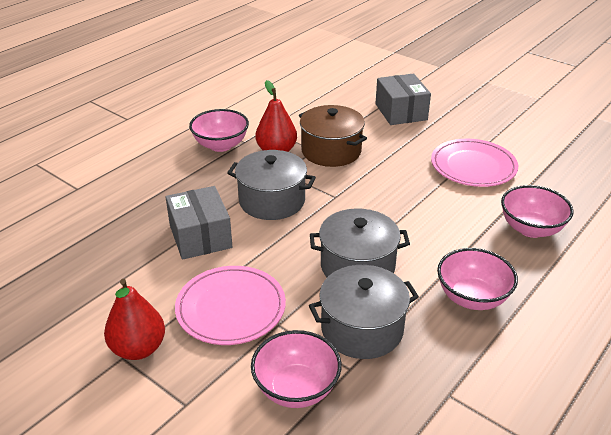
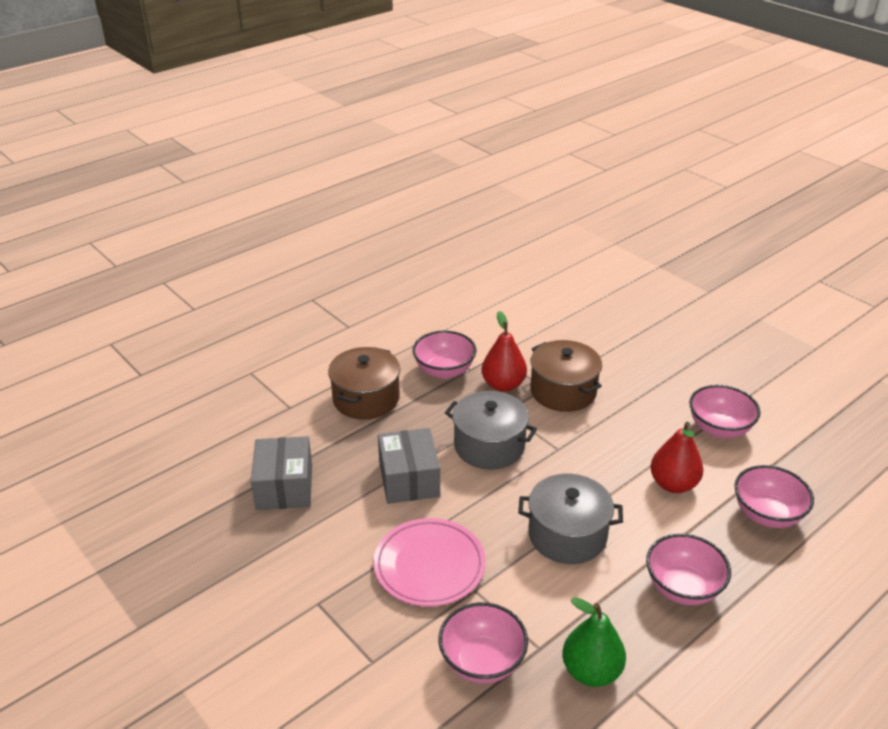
camera: 10 degrees right, 0 degrees up
red pear [104,279,165,360] -> red pear moved to [650,422,703,493]
grey pot [309,265,419,359] -> none
grey box [375,73,431,125] -> grey box moved to [251,436,312,510]
pink plate [431,139,518,187] -> pink bowl [689,385,760,438]
none -> brown pot [328,347,400,420]
none -> green pear [562,597,626,687]

